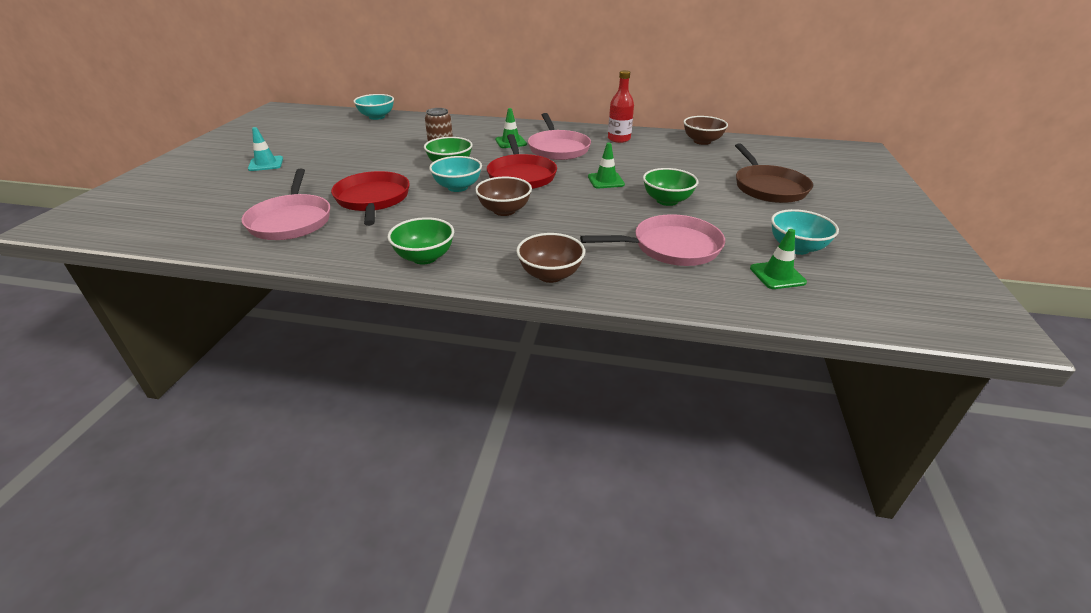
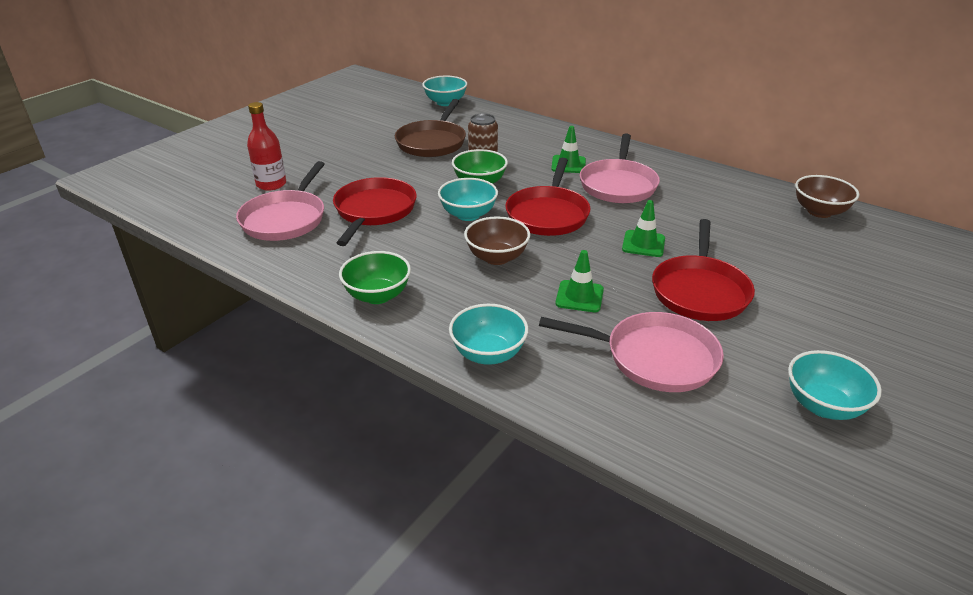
camera: 25 degrees right, 0 degrees up
turquoise traffic cone [248,127,283,171] -> none
brown bowl [516,233,585,283] -> turquoise bowl [449,304,528,365]
red bottle [608,70,634,143] -> red bottle moved to [247,102,286,191]
green bowl [643,168,698,206] -> red pan [652,219,755,321]
brown pan [735,143,813,203] -> brown pan moved to [395,99,466,157]
green traffic cone [750,229,807,289] -> green traffic cone moved to [555,250,604,312]

